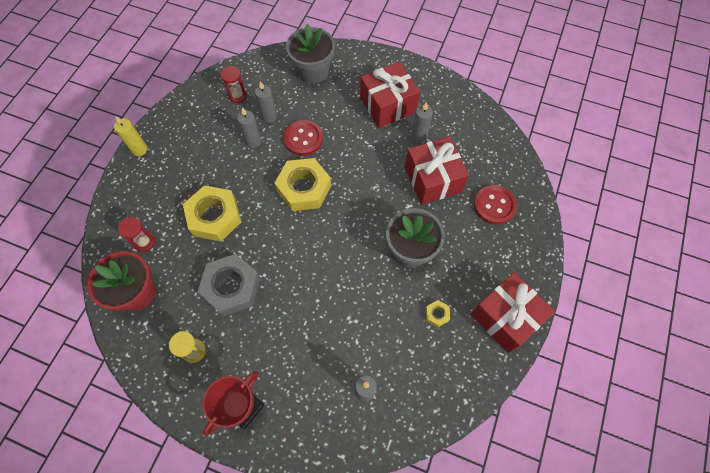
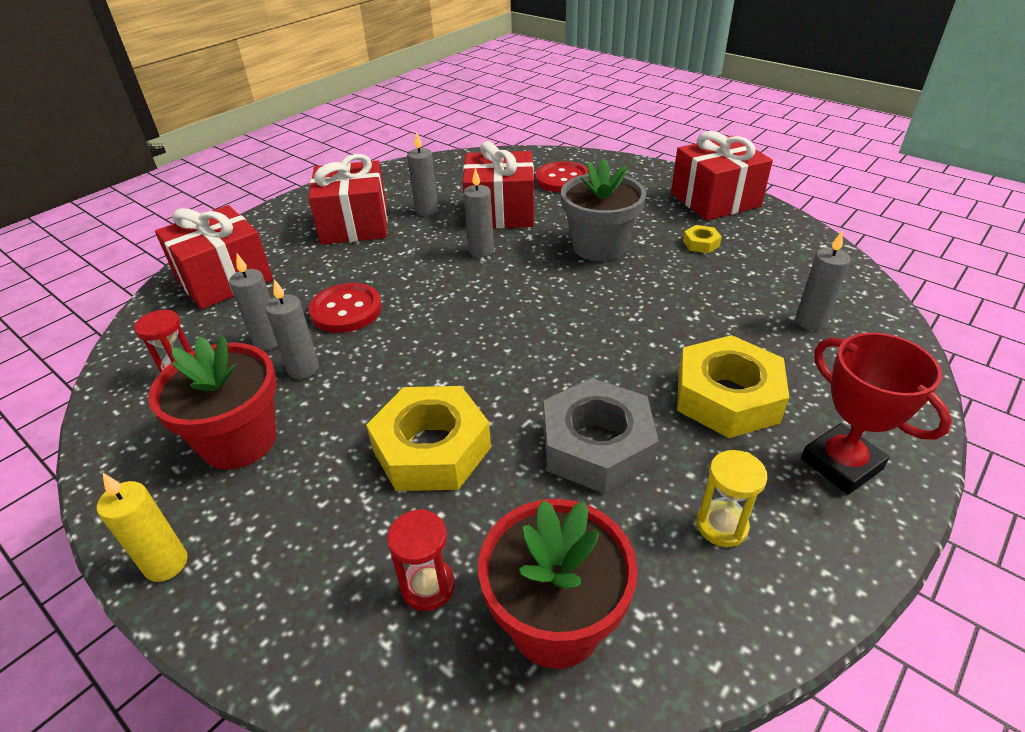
camera: 70 degrees left, 25 degrees down
yellow nut [275,158,331,211] -> yellow nut moved to [677,335,790,438]
grey flower pot [286,24,335,84] -> red gift [155,205,273,309]
none -> red flower pot [148,336,277,469]
none -> grey candle [463,168,494,258]

